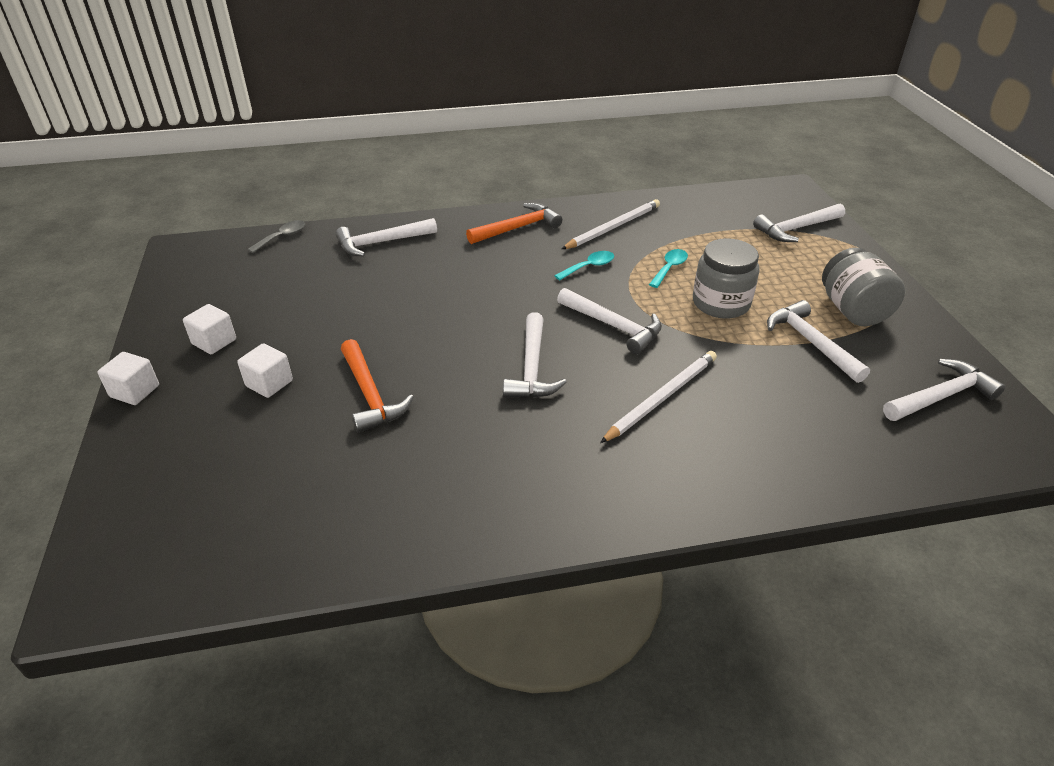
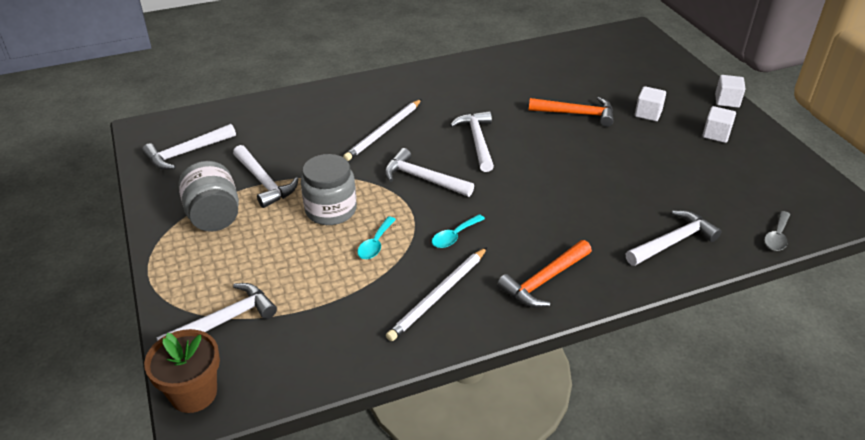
camera: 170 degrees right, 0 degrees up
orange hammer [341,339,414,433] -> orange hammer turned 135 degrees clockwise [529,97,614,127]
none -> brown flower pot [144,329,220,413]

